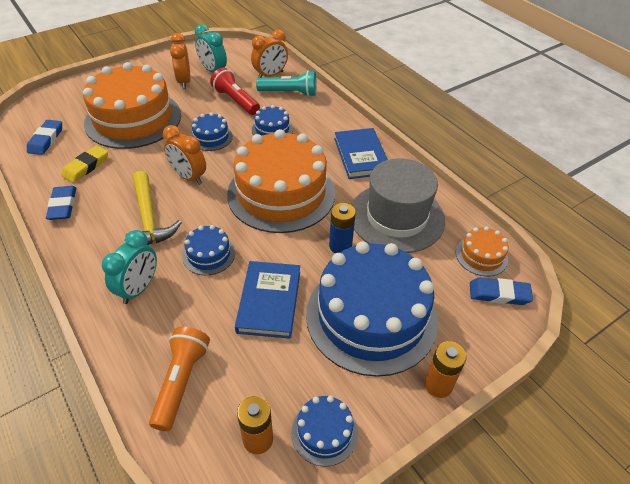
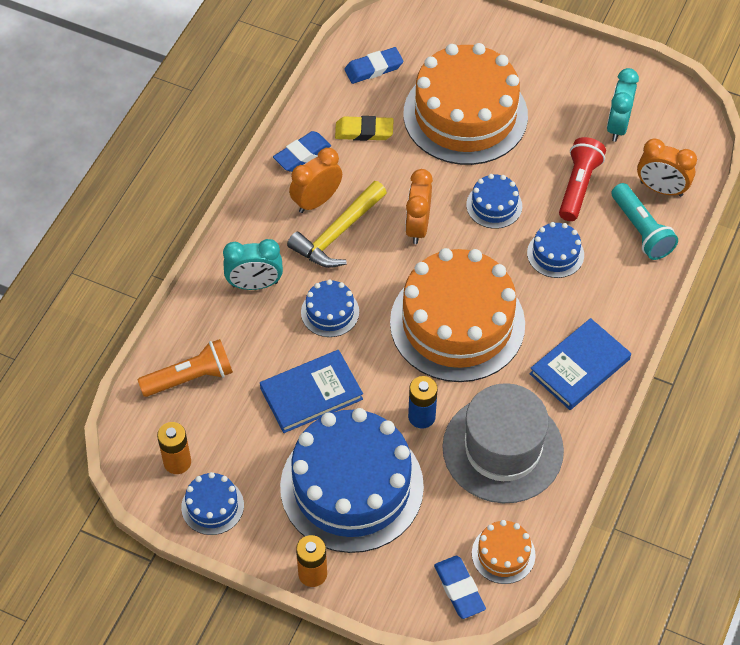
camera: 60 degrees right, 10 degrees up
orange clock [170,33,191,89] -> orange clock moved to [289,148,342,213]

